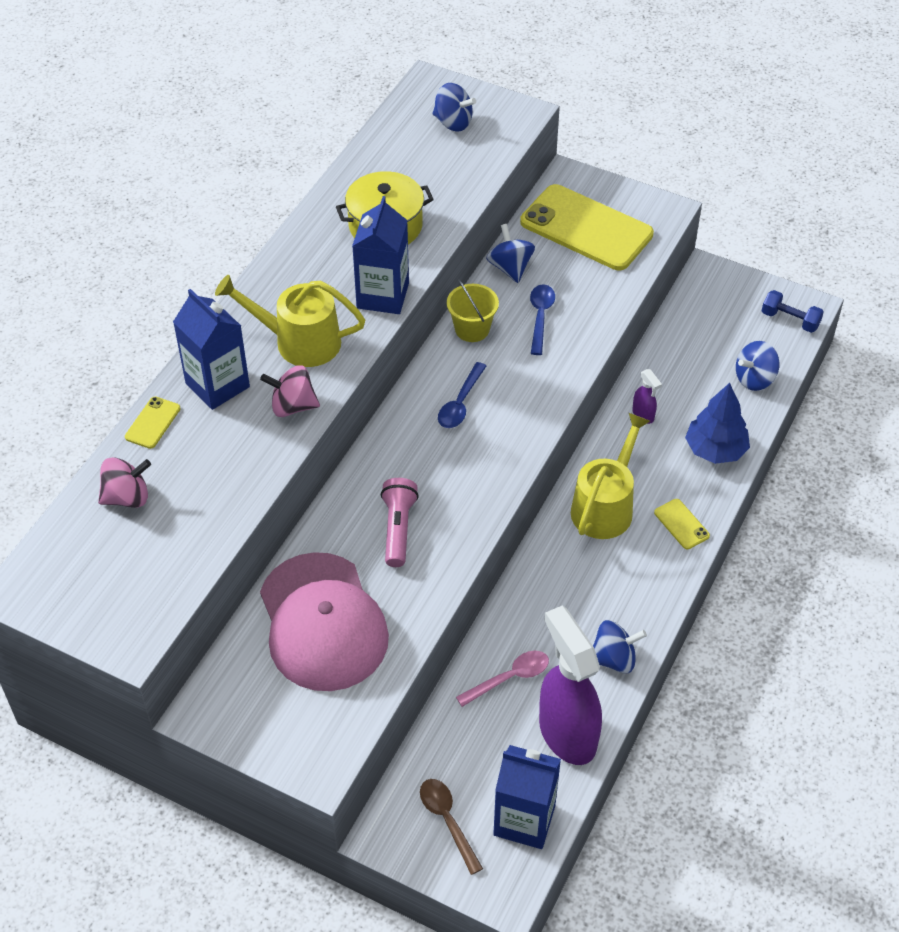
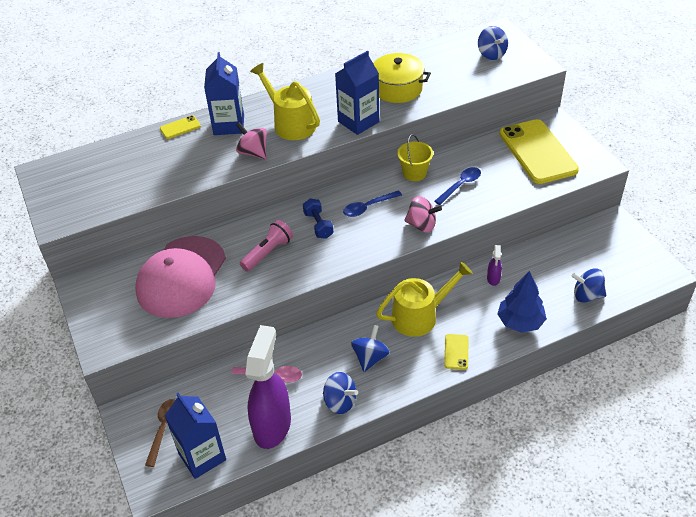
camera: 40 degrees right, 5 degrees down
pink spinning top [98,457,151,508] -> pink spinning top moved to [405,196,442,232]
blue spinning top [486,224,535,283] -> blue spinning top moved to [351,325,390,372]
blue dumbbell [762,290,824,333] -> blue dumbbell moved to [303,198,334,239]

